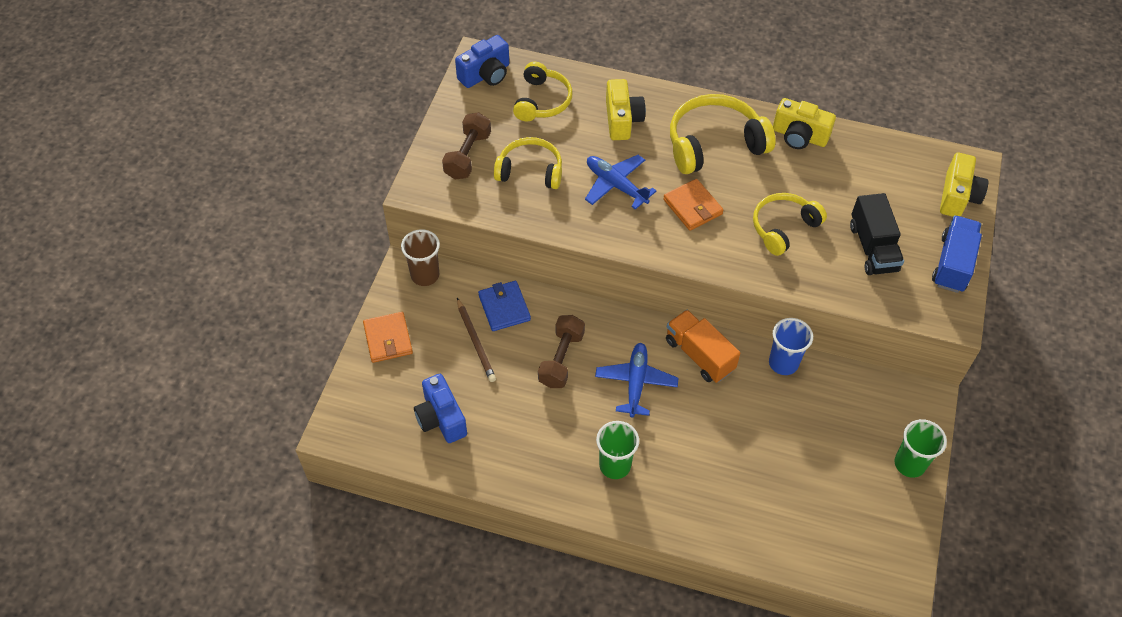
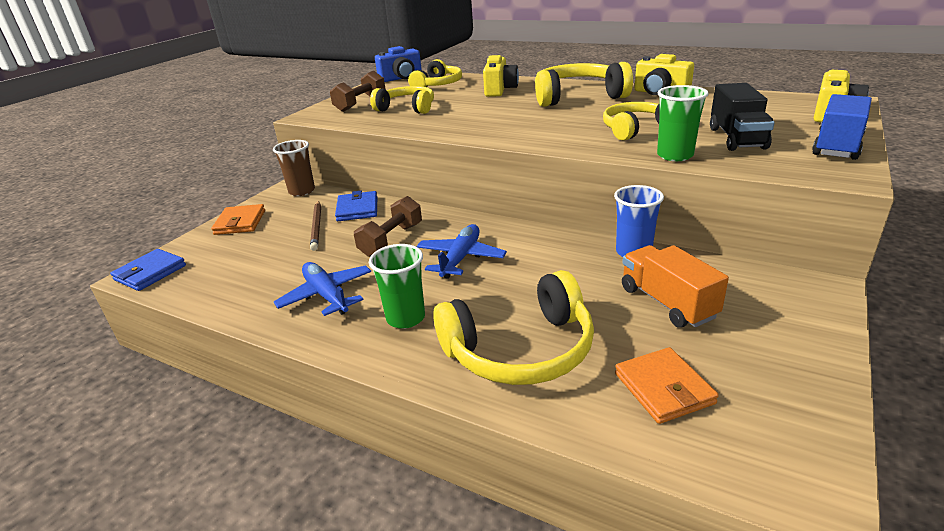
camera: 15 degrees right, 25 degrees down
blue camera [414,374,467,443] -> none
blue plane [585,155,657,210] -> blue plane moved to [274,262,371,316]
orange wallet [663,179,724,231] -> orange wallet moved to [615,347,719,424]
orange truck [666,310,740,383] -> orange truck moved to [622,245,729,328]
green cup [894,419,947,478] -> green cup moved to [657,85,709,161]
none -> blue wallet [110,249,186,291]
none -> yellow headphones [433,270,594,385]

